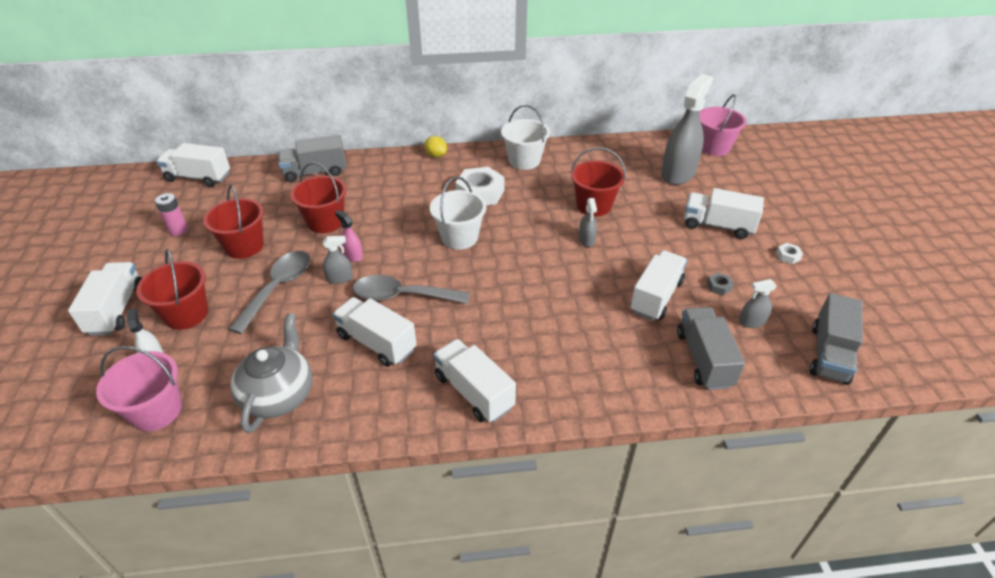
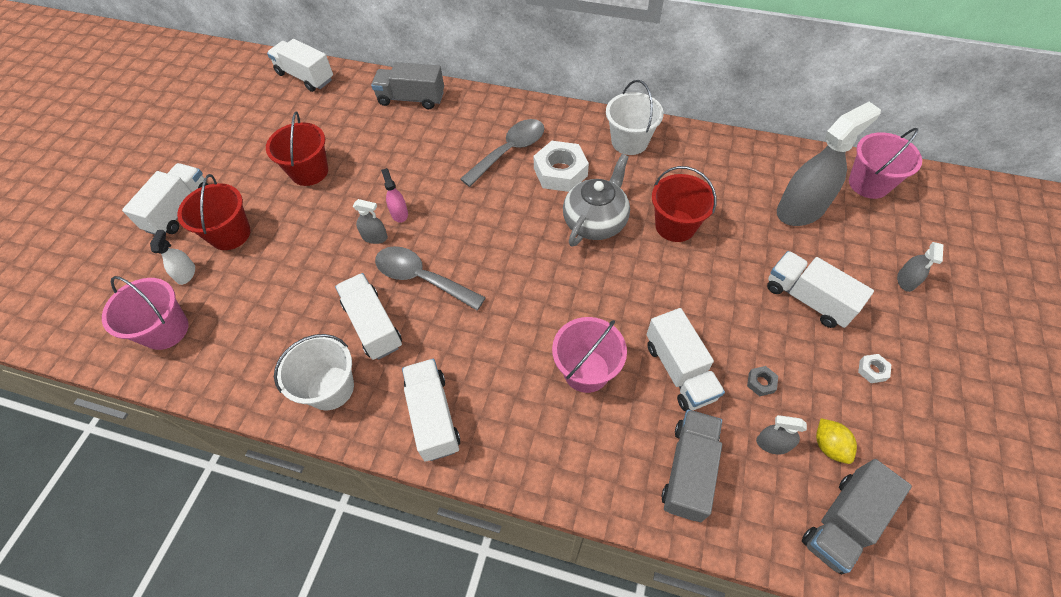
camera: 25 degrees right, 15 degrees up
pink battery [155,193,188,236] -> none
grey spoon [229,251,310,334] -> grey spoon moved to [460,119,545,187]
grey teapot [230,313,312,433] -> grey teapot moved to [563,154,630,246]
red bucket [290,162,347,233] -> none
yellow lemon [424,136,447,158] -> yellow lemon moved to [816,418,857,464]
white bucket [430,177,486,250] -> white bucket moved to [274,334,354,410]
grey spray bottle [579,198,597,247] -> grey spray bottle moved to [897,242,943,292]
white truck [630,250,687,321] -> white truck turned 105 degrees clockwise [646,308,725,411]
none -> pink bucket [552,317,627,393]

